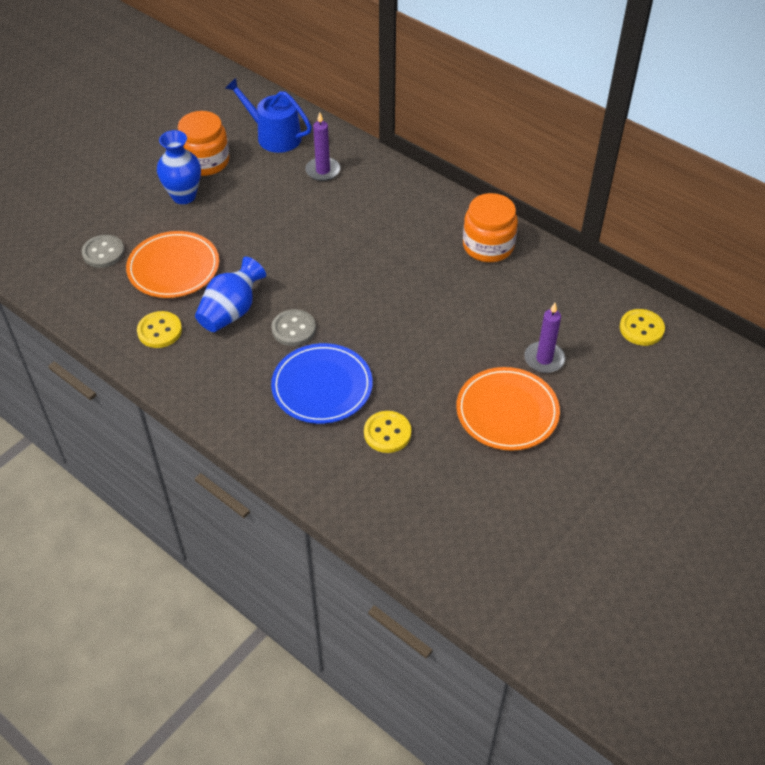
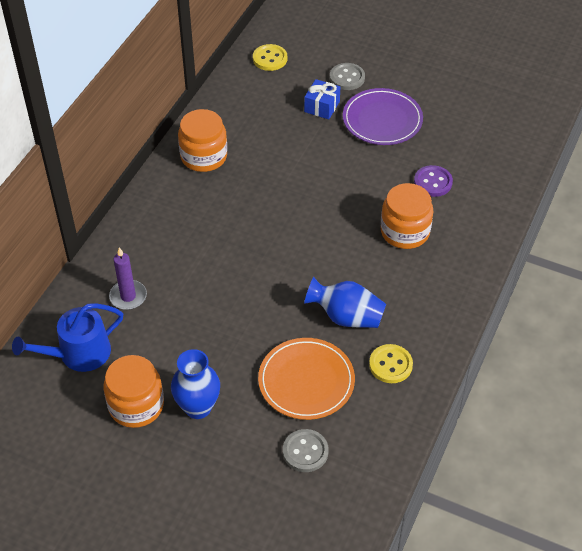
camera: 105 degrees left, 0 degrees up
blue watering can [225,78,312,153] -> blue watering can turned 45 degrees clockwise [12,303,123,372]
grey button [271,309,316,346] -> grey button moved to [330,63,365,90]
blue plate [271,343,373,424] -> orange jar [381,183,433,249]
yellow button [364,411,411,453] -> purple button [414,165,453,197]
orange plate [456,367,560,451] -> purple plate [343,88,423,145]
purple candle [524,303,565,373] -> blue gift [304,79,340,119]

